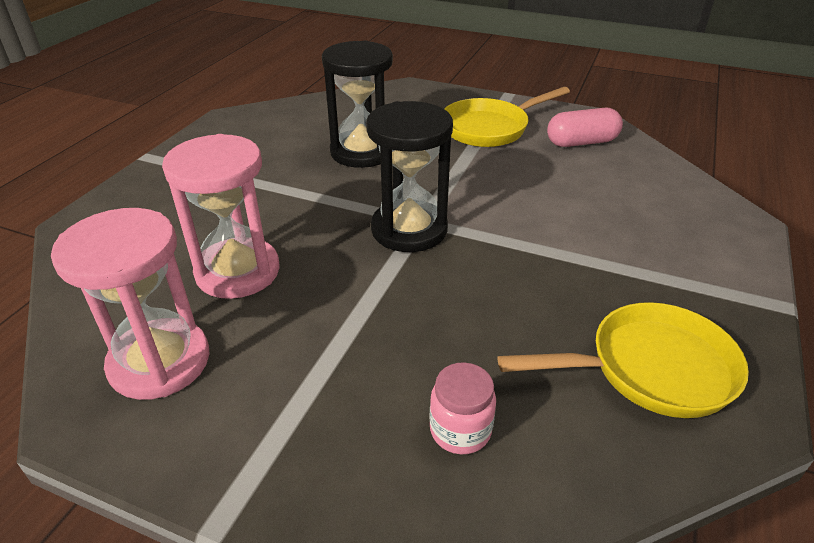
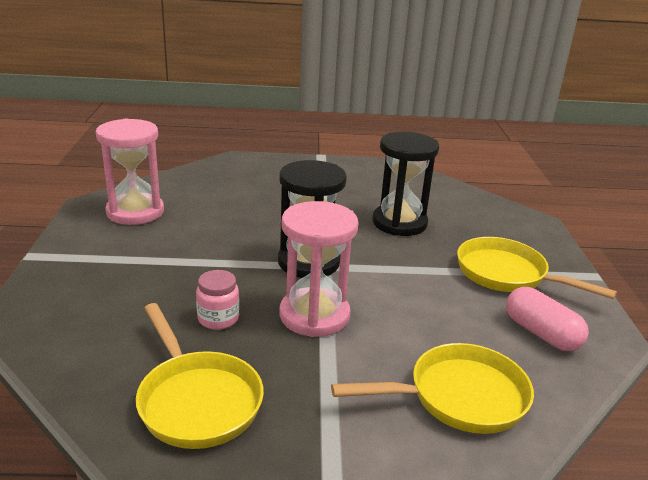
camera: 65 degrees right, 10 degrees down
pink hourglass [162,134,280,299] -> pink hourglass moved to [280,201,359,337]
pink jar [429,362,496,454] -> pink jar moved to [196,270,239,330]
none -> yellow pan [331,343,534,434]

